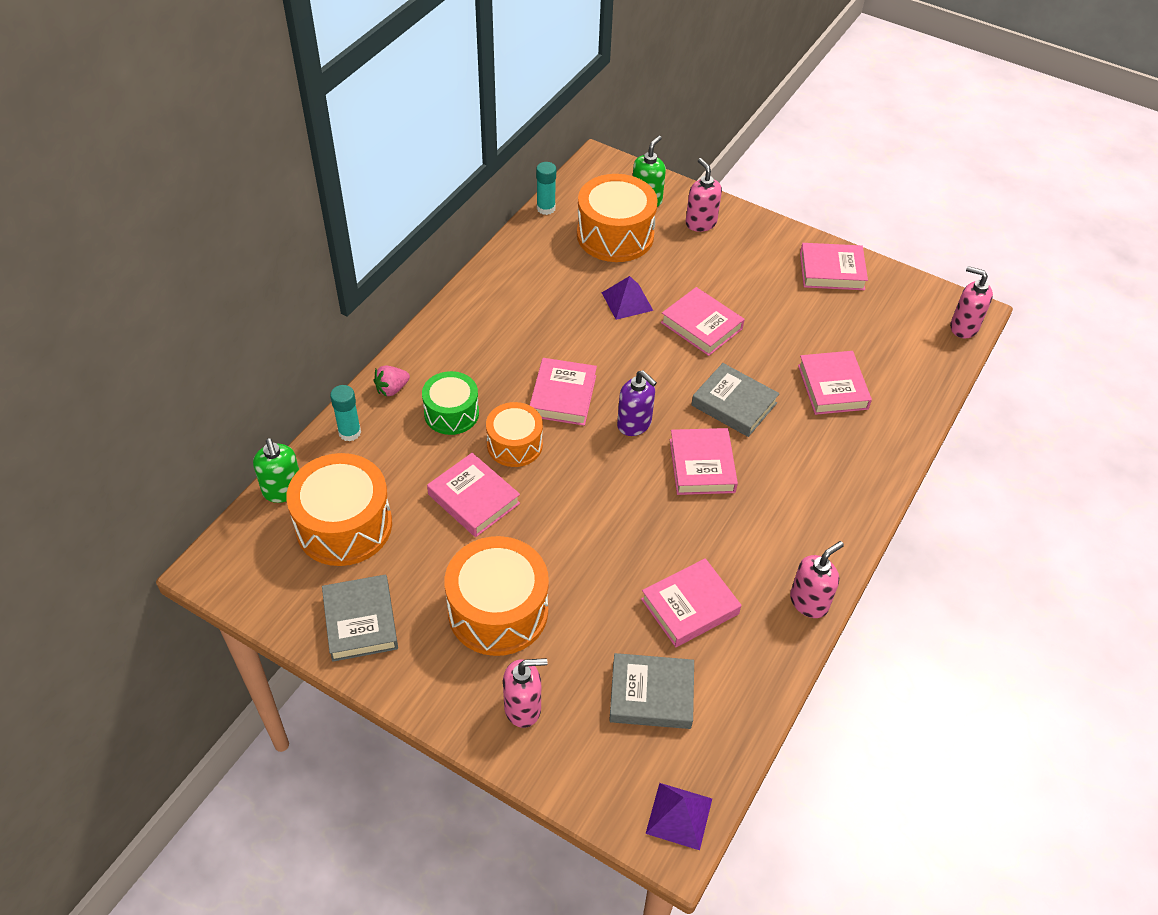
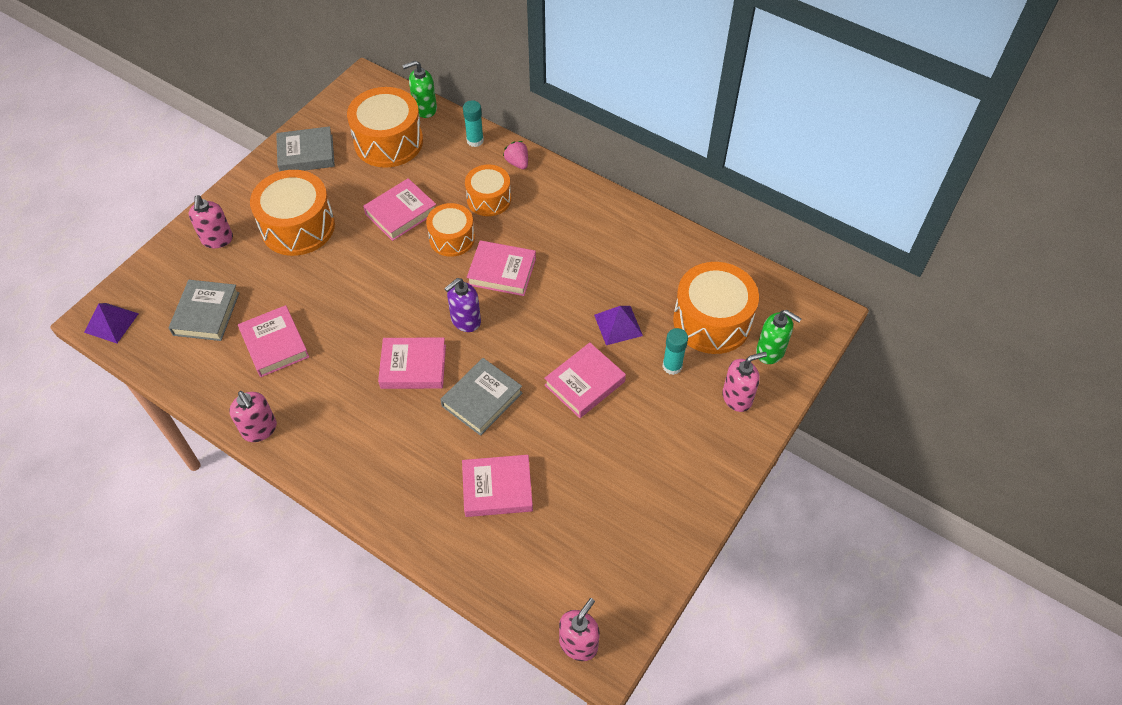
camera: 95 degrees right, 5 degrees up
green drum [422,371,479,435] -> orange drum [465,165,511,216]
turquoise glue stick [536,162,556,215] -> turquoise glue stick moved to [662,328,688,375]
pink book [800,243,868,290] -> none

